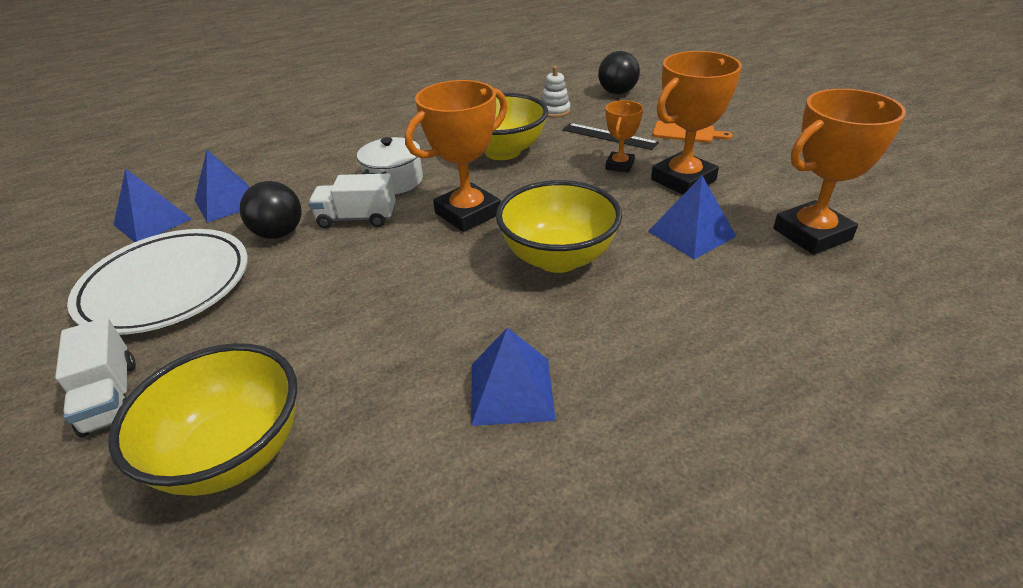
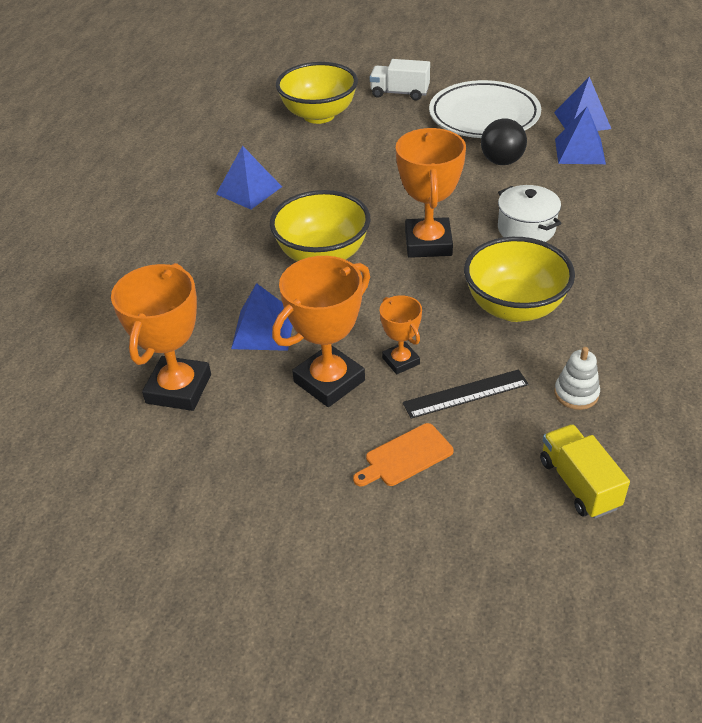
camera: 130 degrees right, 5 degrees up
white truck [308,173,396,228] -> none
black ball [598,51,640,94] -> yellow truck [540,424,630,519]
orange trophy [651,51,742,194] -> orange trophy turned 45 degrees clockwise [272,256,370,407]

